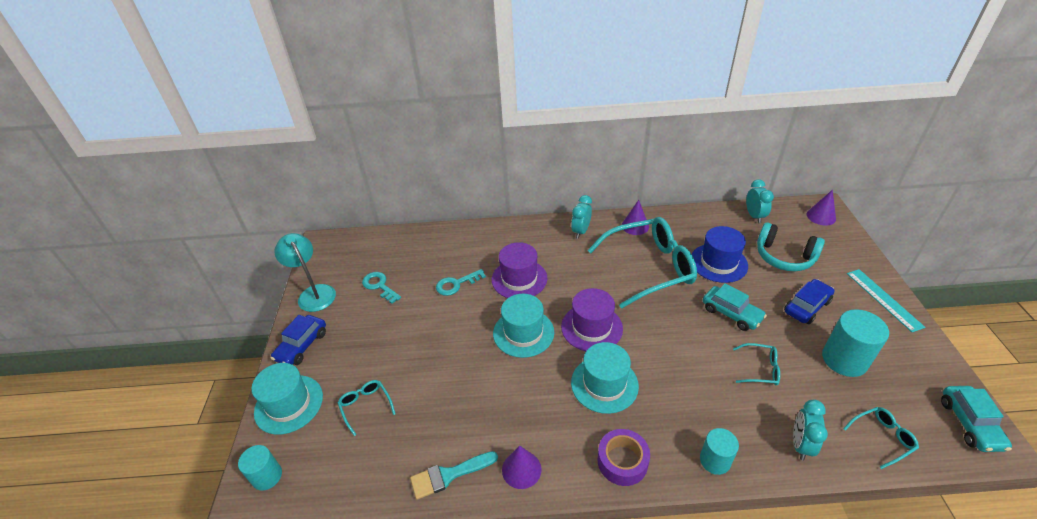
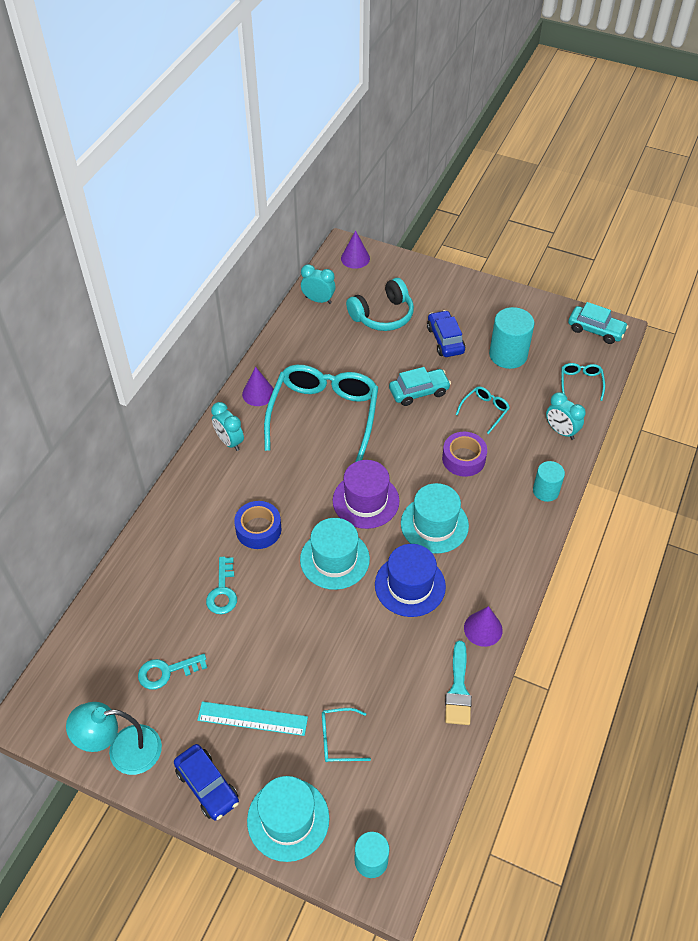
camera: 65 degrees left, 10 degrees up
purple hat [492,242,547,298] -> blue tape [234,501,281,549]
purple tape [597,429,650,486] -> purple tape moved to [442,432,487,477]
blue hat [692,226,748,283] -> blue hat moved to [375,544,446,617]
turquoise ruler [847,269,925,332] -> turquoise ruler moved to [197,701,308,736]

